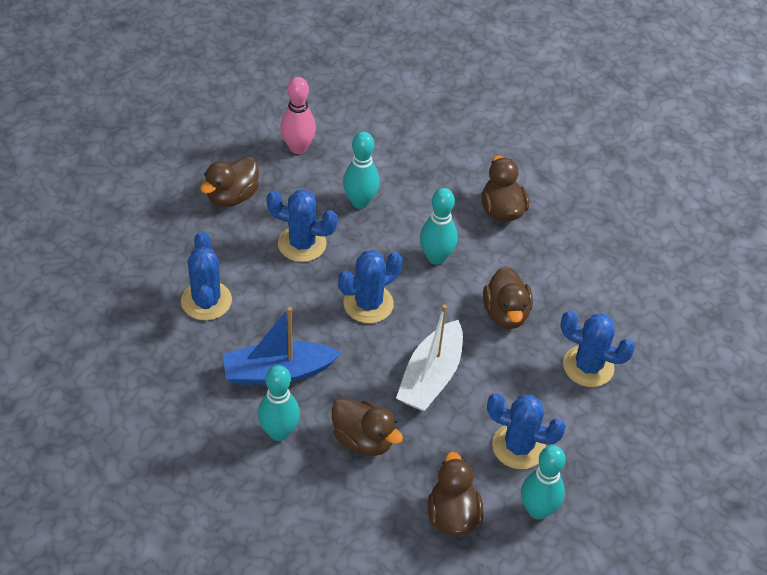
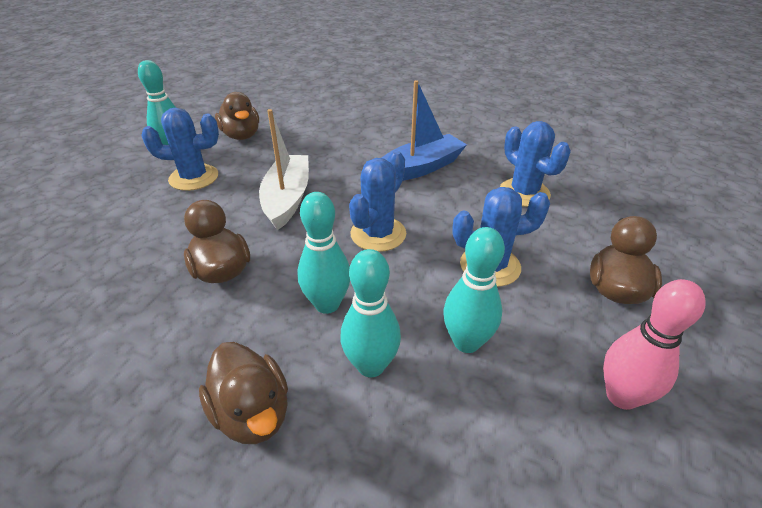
camera: 160 degrees right, 10 degrees down
turquoise bowling pin [258,365,300,441] -> turquoise bowling pin moved to [340,249,401,377]
brown duck [332,398,403,456] -> none
blue cactus [560,311,635,387] -> none

